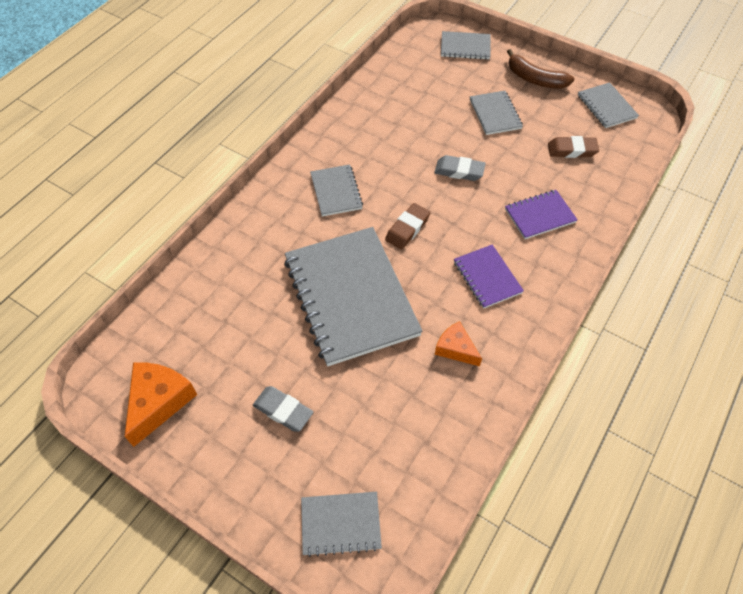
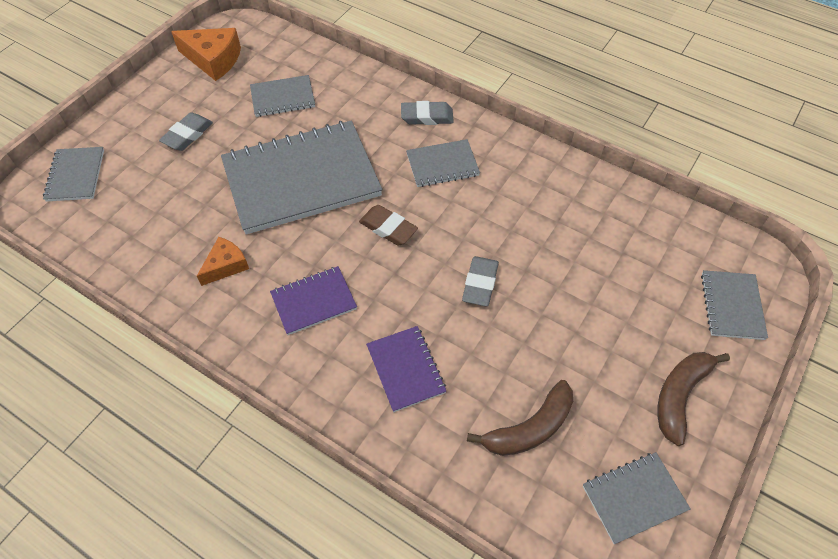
camera: 90 degrees right, 0 degrees up
grey notebook [470,91,523,135] -> grey notebook moved to [250,75,315,117]
brown eraser [548,136,599,158] -> brown banana [467,380,573,456]
none -> grey eraser [401,101,454,125]

